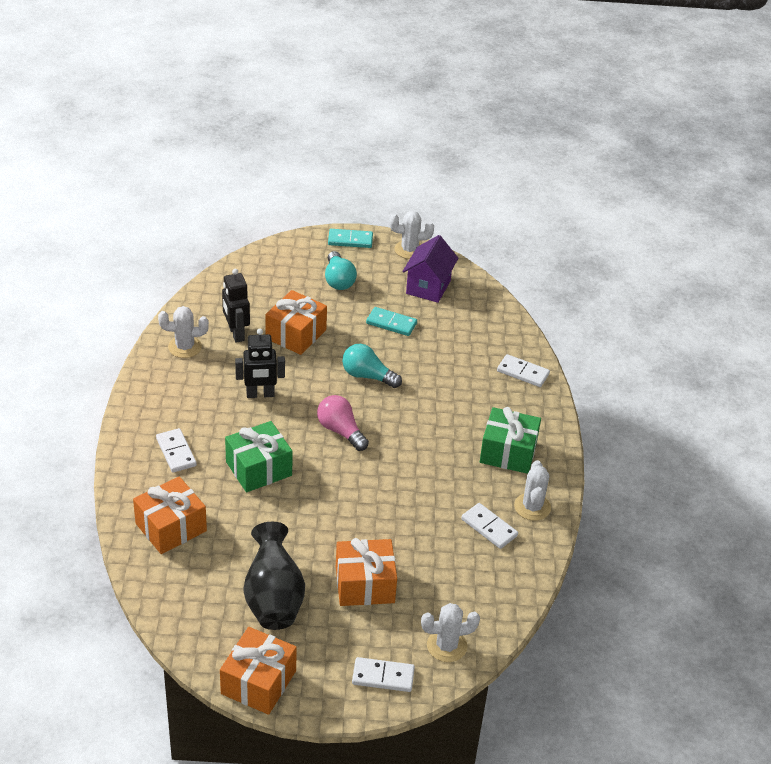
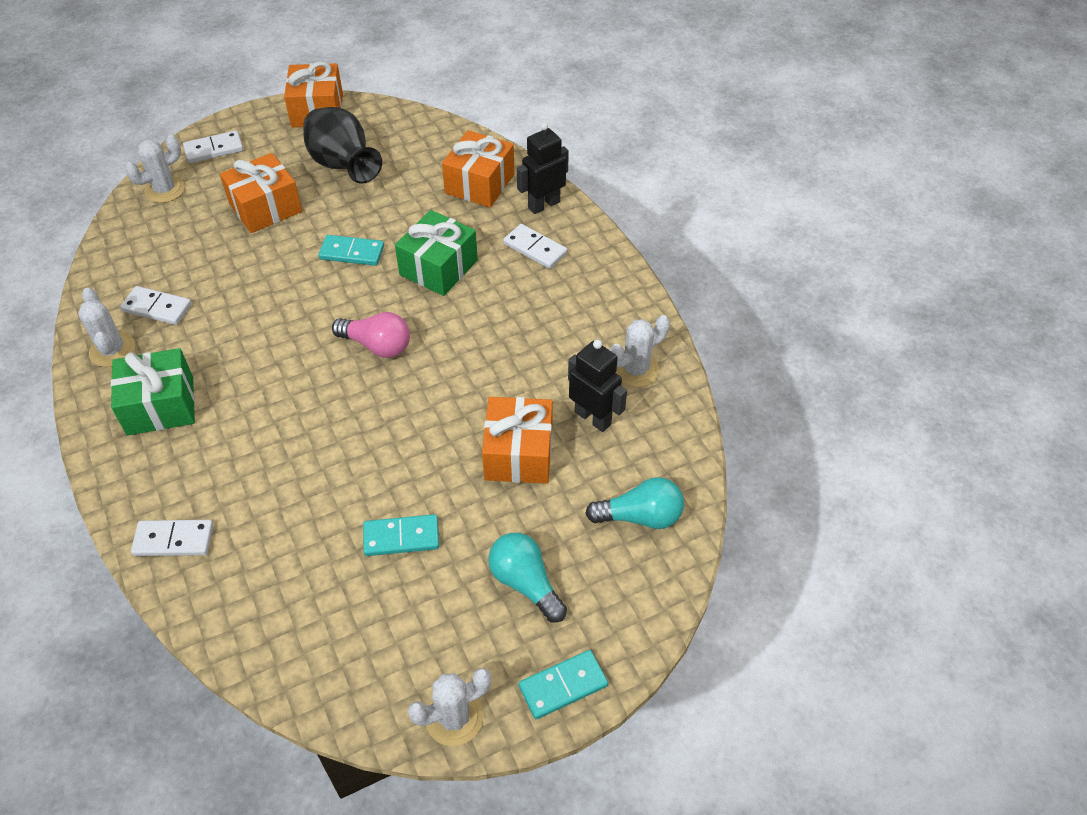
camera: 155 degrees right, 10 degrees up
black robot [235,329,285,398] -> black robot moved to [517,122,569,214]
turquoise light bulb [342,344,402,388] -> turquoise light bulb moved to [585,477,684,529]
purple house [402,235,458,303] -> none
none -> turquoise domino [318,235,384,266]

